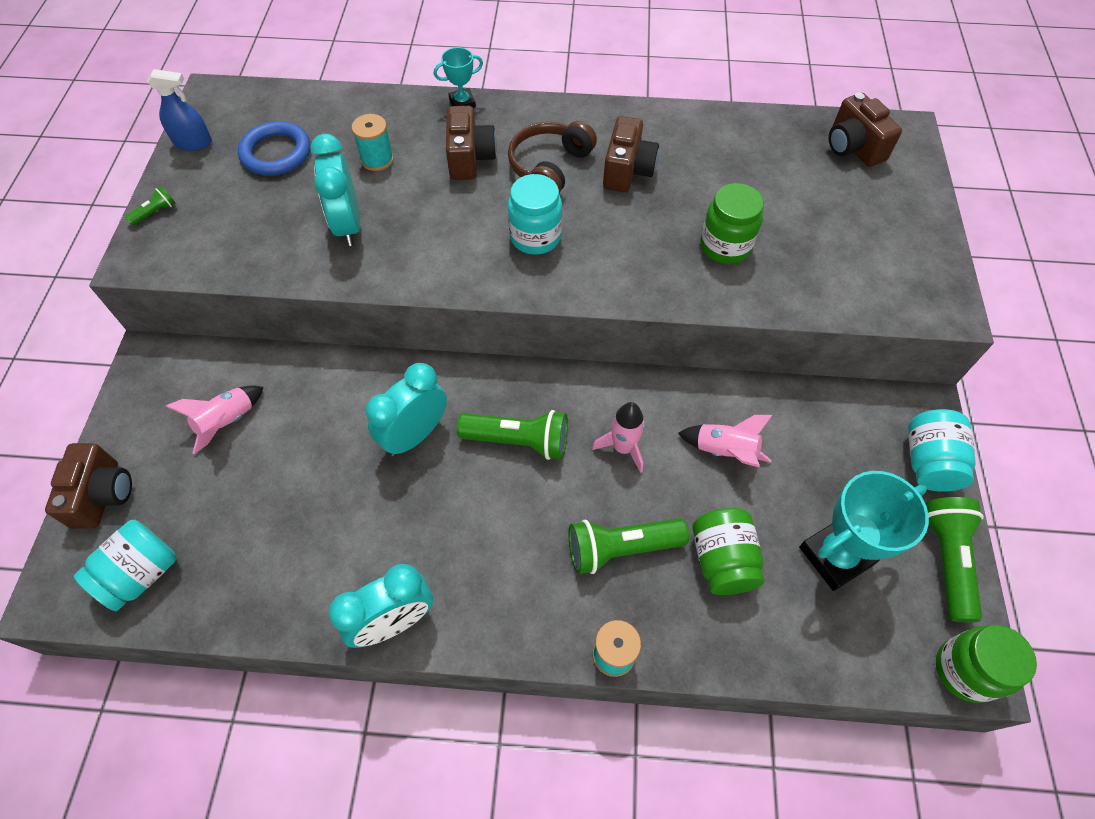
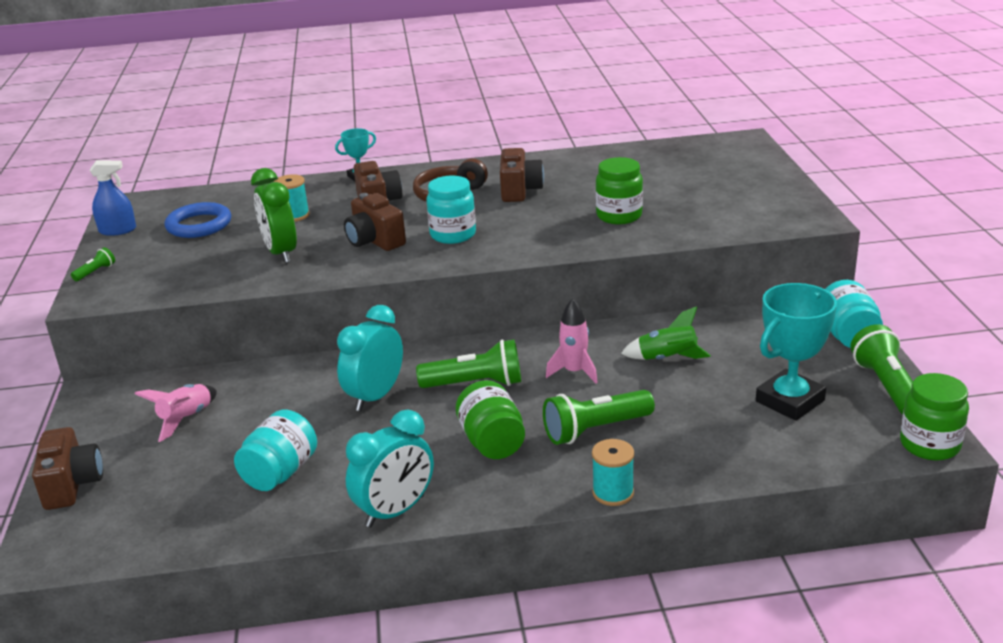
camera: 10 degrees left, 30 degrees down
turquoise jar [74,520,176,611] -> turquoise jar moved to [234,409,317,491]
turquoise clock [311,134,360,246] -> green clock [251,168,297,263]
pink rocket [678,415,772,468] -> green rocket [621,306,711,360]
green jar [692,508,765,595] -> green jar moved to [456,380,525,459]
brown camera [829,93,902,167] -> brown camera moved to [344,193,406,251]

